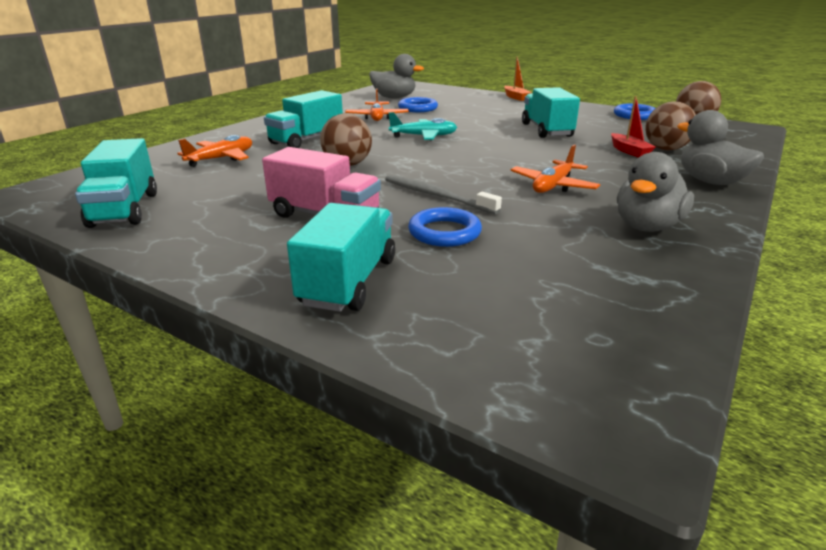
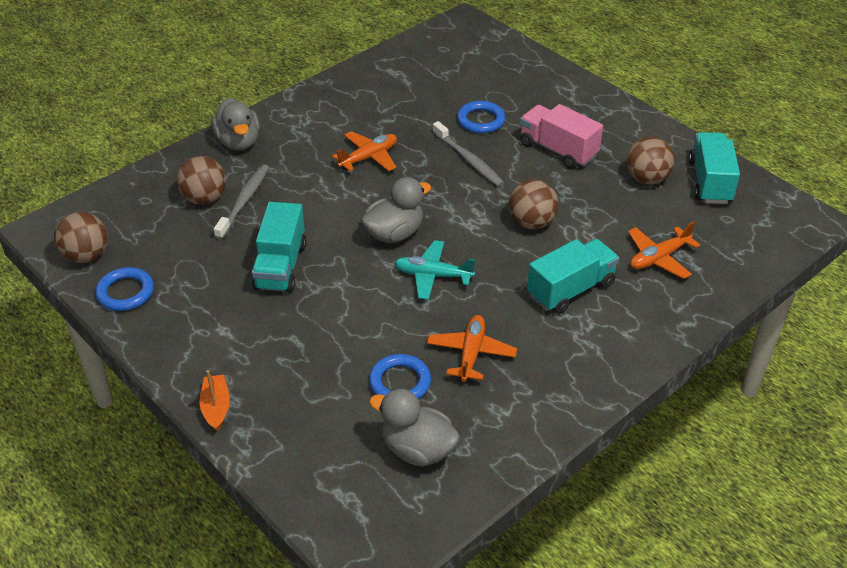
camera: 165 degrees left, 15 degrees up
turquoise truck [287,203,395,312] -> none
red boat [611,96,656,158] -> grey toothbrush [214,164,269,239]
grey duck [617,152,694,232] -> grey duck moved to [361,177,431,243]
none -> brown ball [626,137,675,185]

